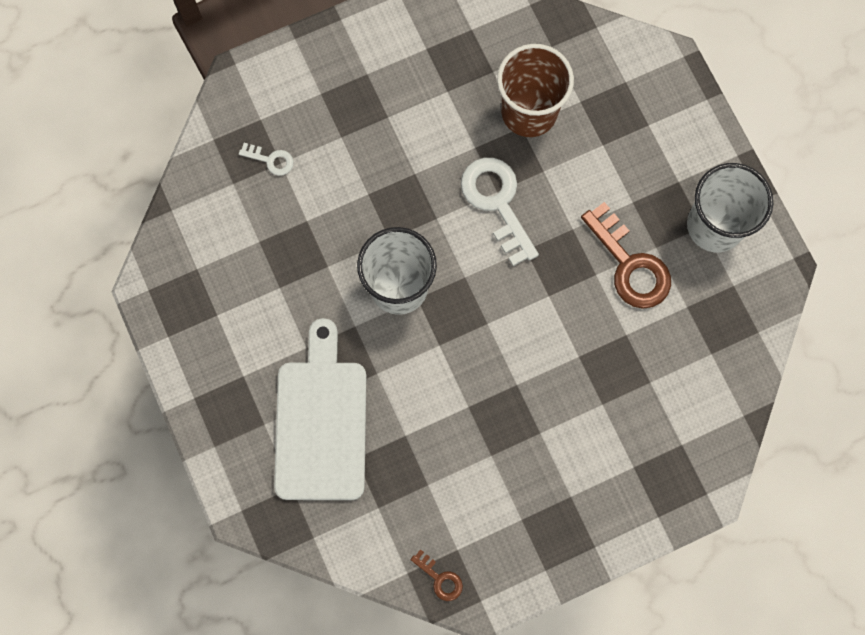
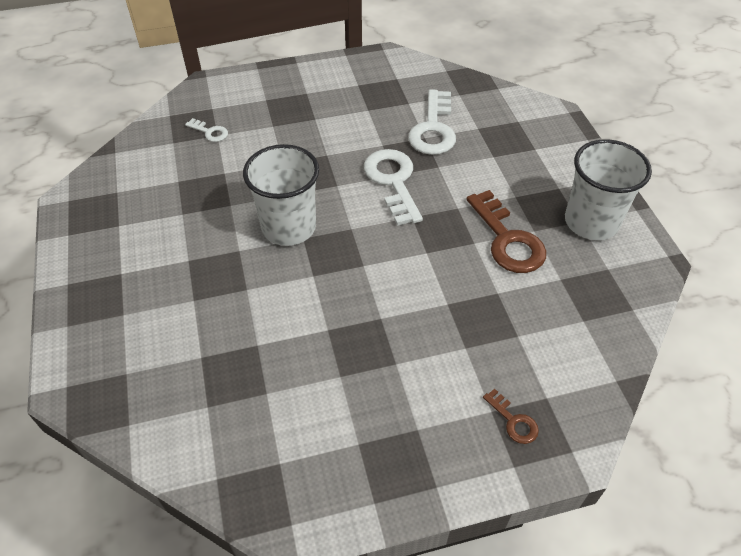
camera: 10 degrees right, 25 degrees down
white cutting board [274,318,366,500] -> none
brown key [410,549,463,601] -> brown key moved to [483,388,539,444]
brown cup [497,44,574,137] -> white key [408,89,456,155]

